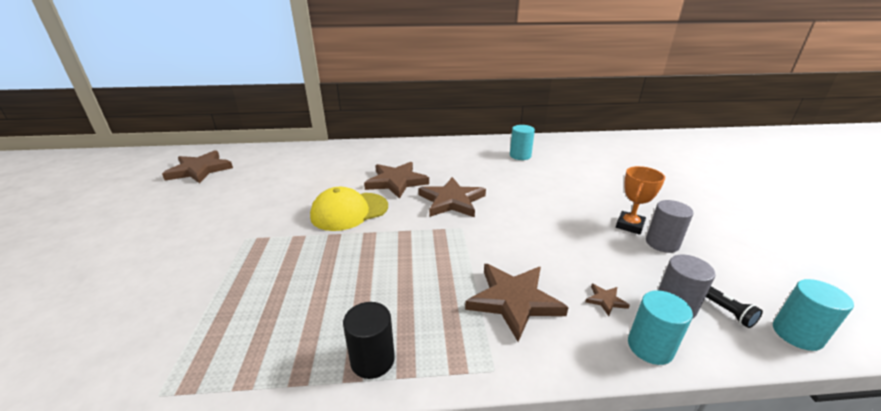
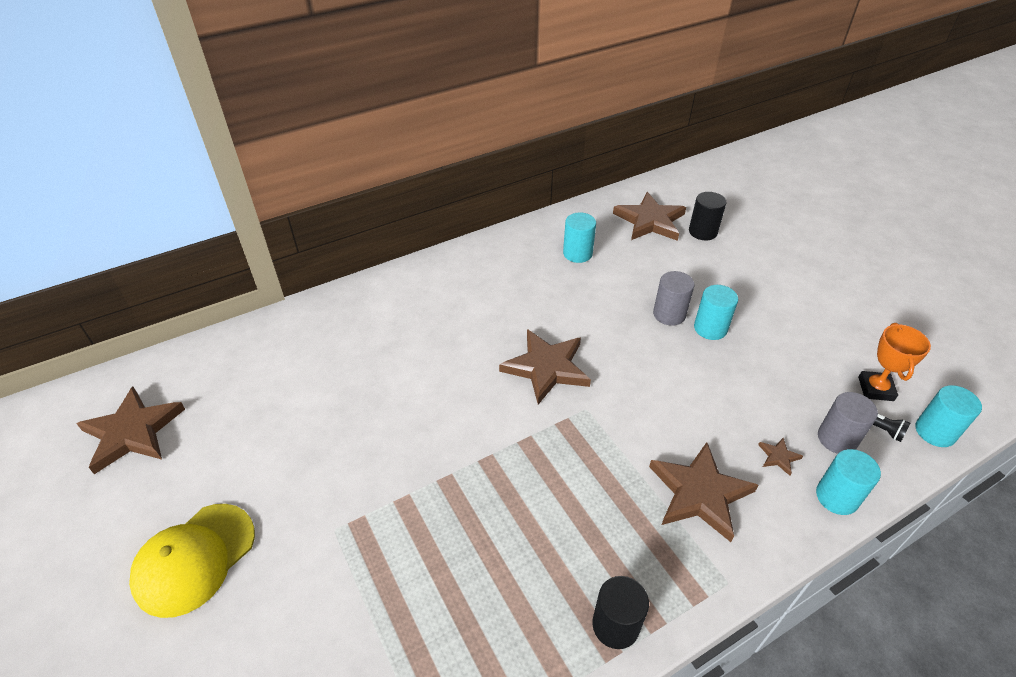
camera: 25 degrees left, 15 degrees up
yellow cap [310,187,388,231] -> yellow cap moved to [129,504,255,618]
brown star [364,162,429,199] -> brown star moved to [613,192,686,241]
orange trophy [616,166,665,235] -> orange trophy moved to [858,323,931,401]
grey cylinder [646,200,694,253] -> grey cylinder moved to [653,271,694,326]
none -> black cylinder [689,192,726,241]
none -> turquoise cylinder [694,285,738,340]

